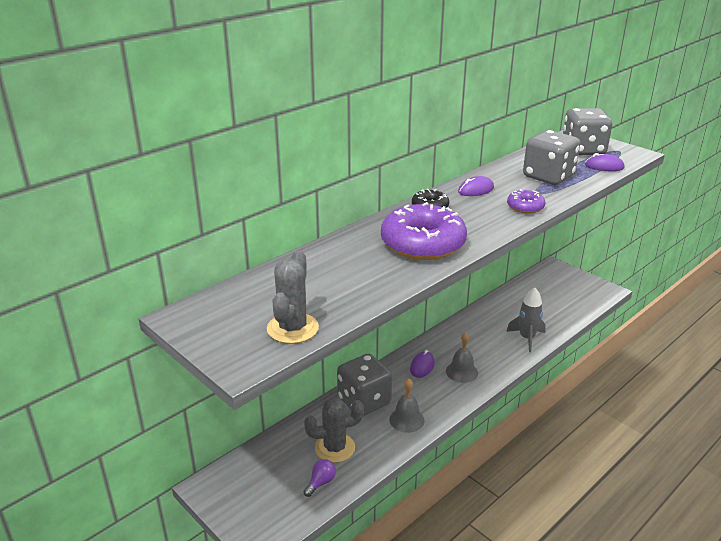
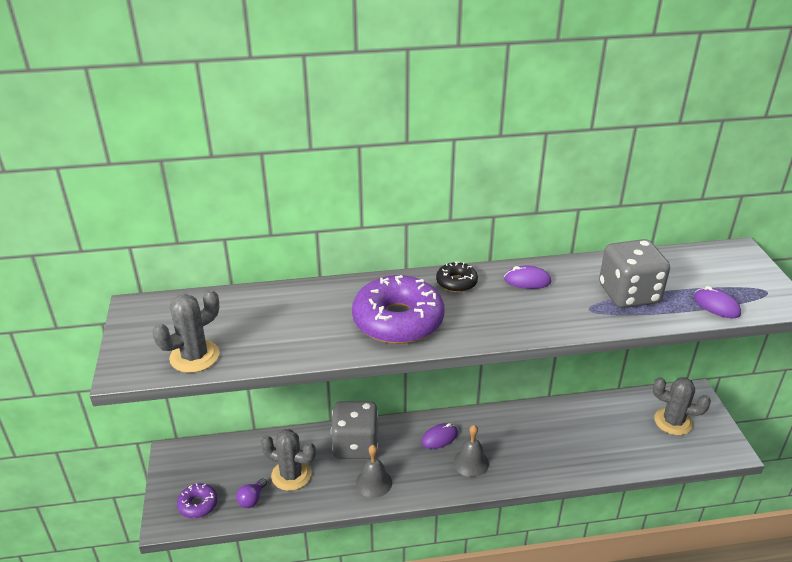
camera: 35 degrees right, 5 degrees up
purple light bulb [304,459,336,497] -> purple light bulb turned 135 degrees clockwise [236,478,267,508]
grey rocket [506,287,546,352] -> none
purple donut [507,189,546,214] -> purple donut moved to [177,483,218,518]
grey dice [563,108,612,155] -> none
none -> grey cactus [653,377,711,435]

